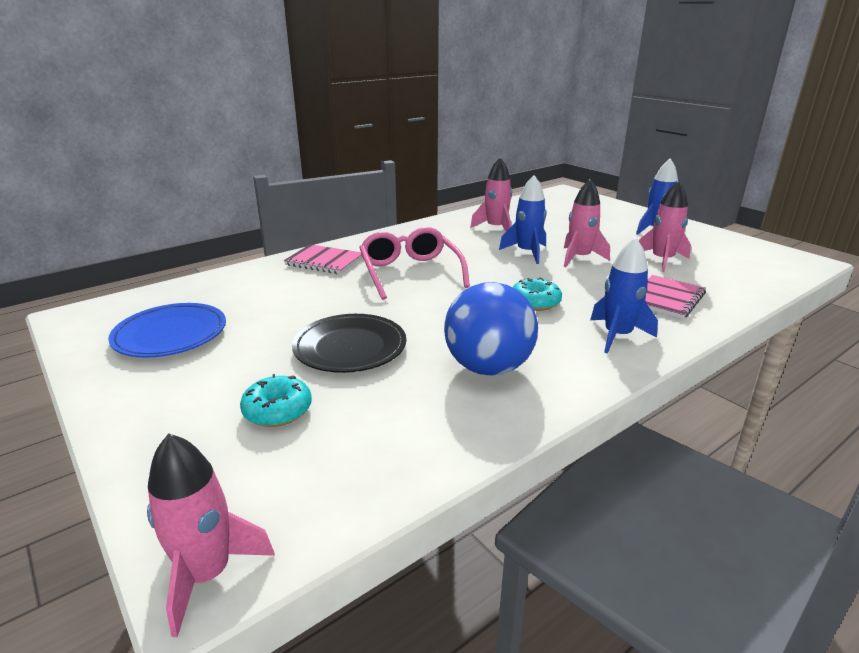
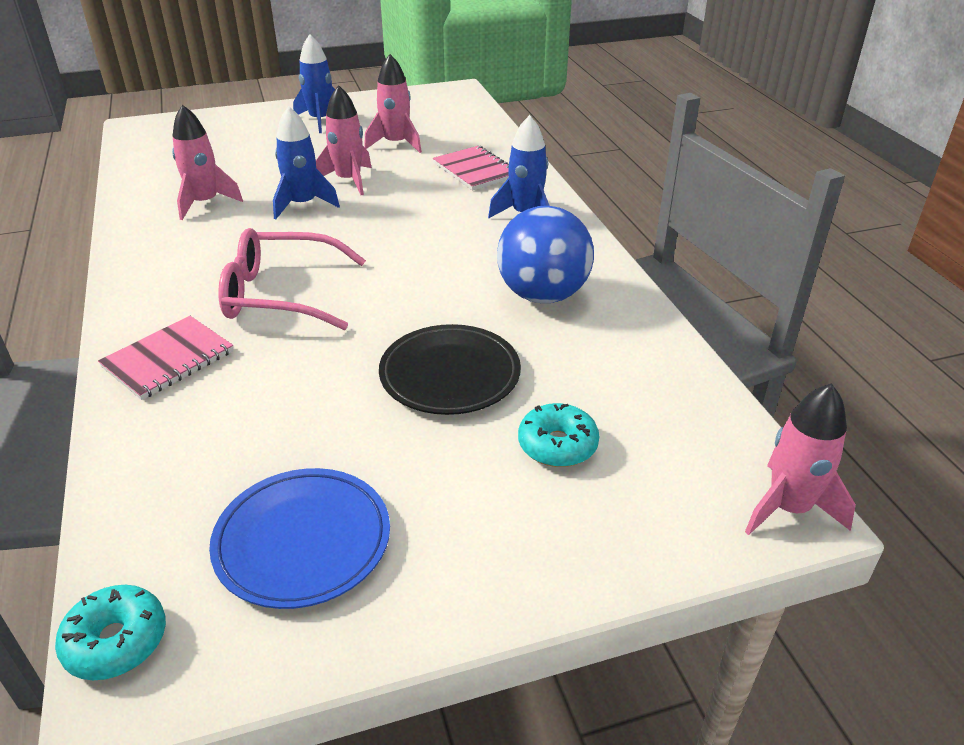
camera: 70 degrees left, 10 degrees up
turquoise donut [513,277,562,311] -> turquoise donut moved to [55,585,166,680]

